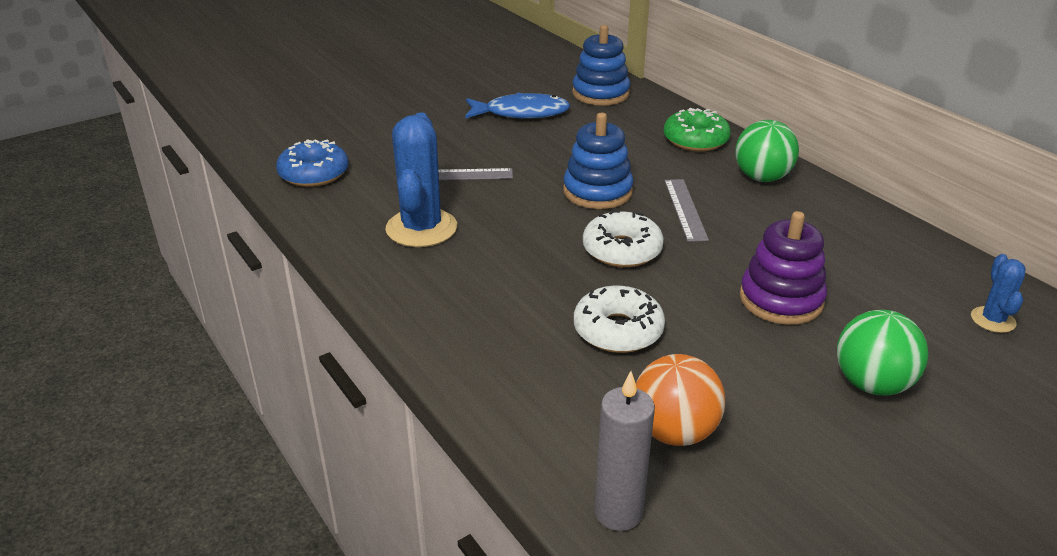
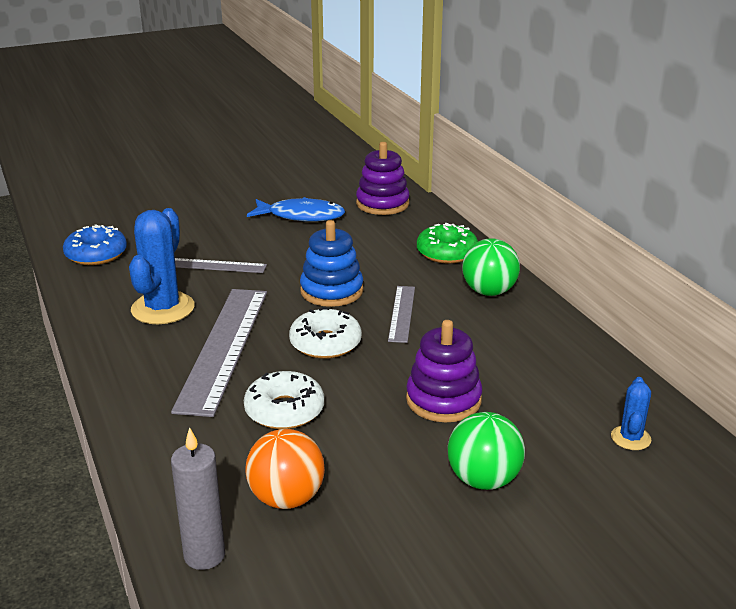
camera: 10 degrees right, 5 degrees down
blue stacking toy [572,25,630,106] -> purple stacking toy [356,142,410,215]
none -> grey ruler [171,289,267,417]

